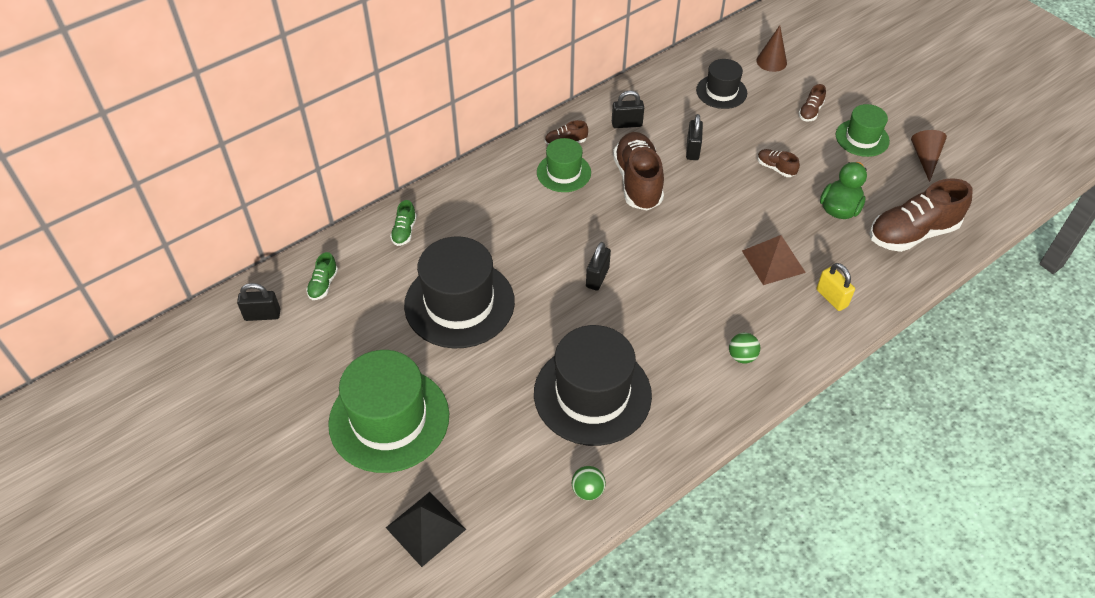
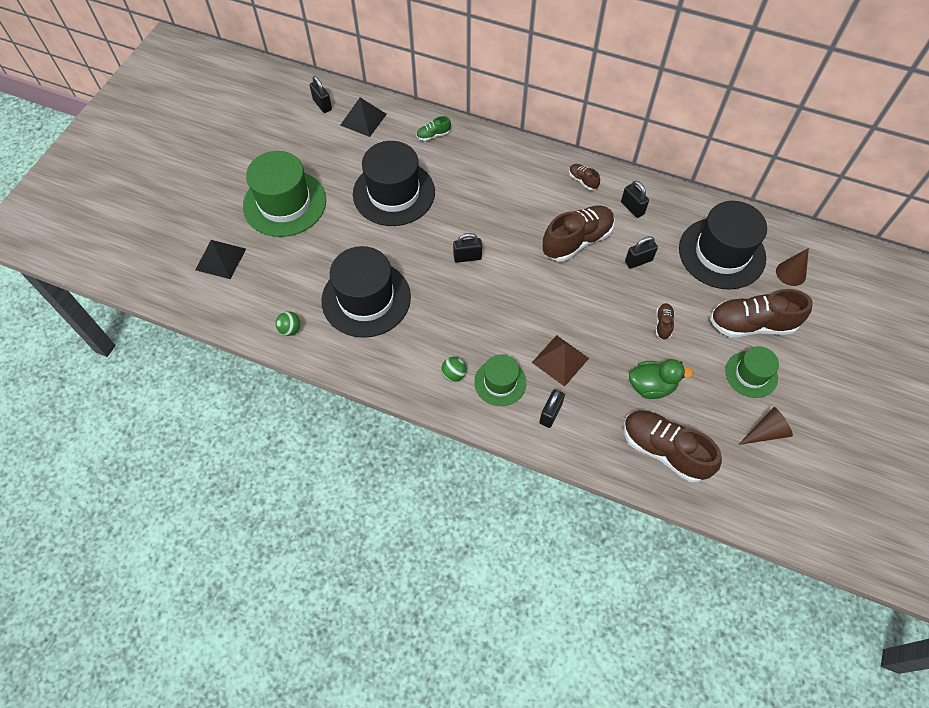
camera: 60 degrees right, 10 degrees up
green shoe [306,252,338,300] -> black pyramid [340,98,387,137]
green hat [537,138,591,192] -> green hat moved to [474,355,526,406]
black hat [696,59,747,109] -> black hat [679,201,767,290], size x1.81
brown shoe [799,84,826,122] -> brown shoe [710,289,812,337], size x2.20
yellow padlock [816,263,855,311] -> black padlock [539,389,565,428]

